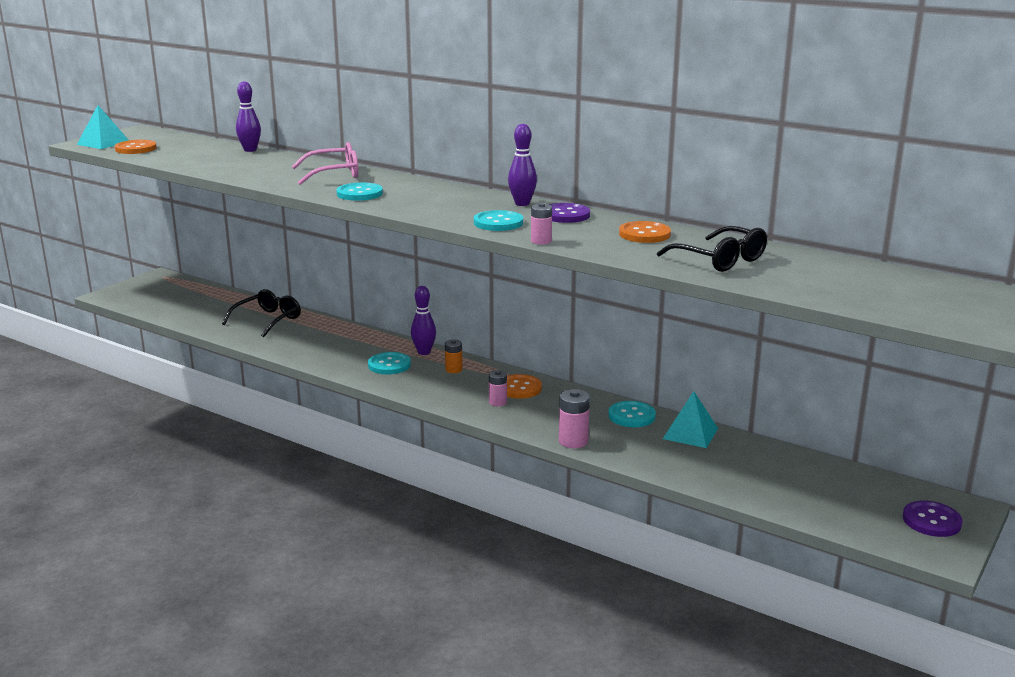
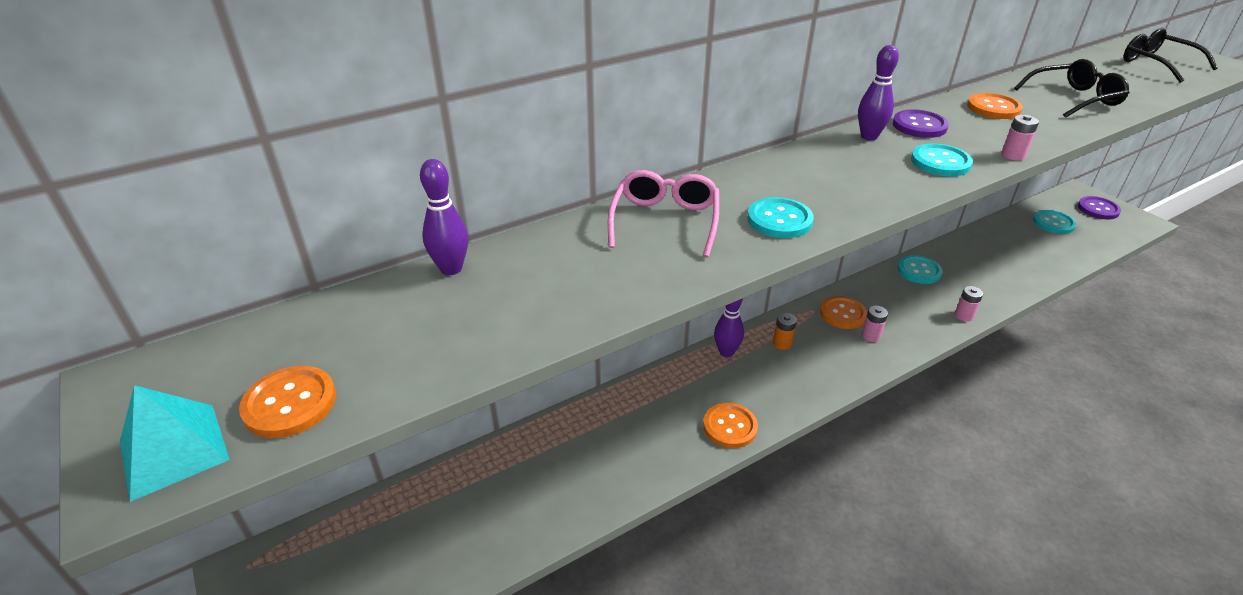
camera: 65 degrees left, 15 degrees up
black glasses [222,289,301,337] -> black glasses moved to [1123,28,1218,83]
turquoise button [368,352,411,375] -> turquoise button moved to [1033,210,1077,234]
pink battery [559,389,590,448] -> pink battery [955,286,983,321], size x0.66
turquoise pyramid [663,391,718,448] -> none
none -> orange button [703,403,758,448]

